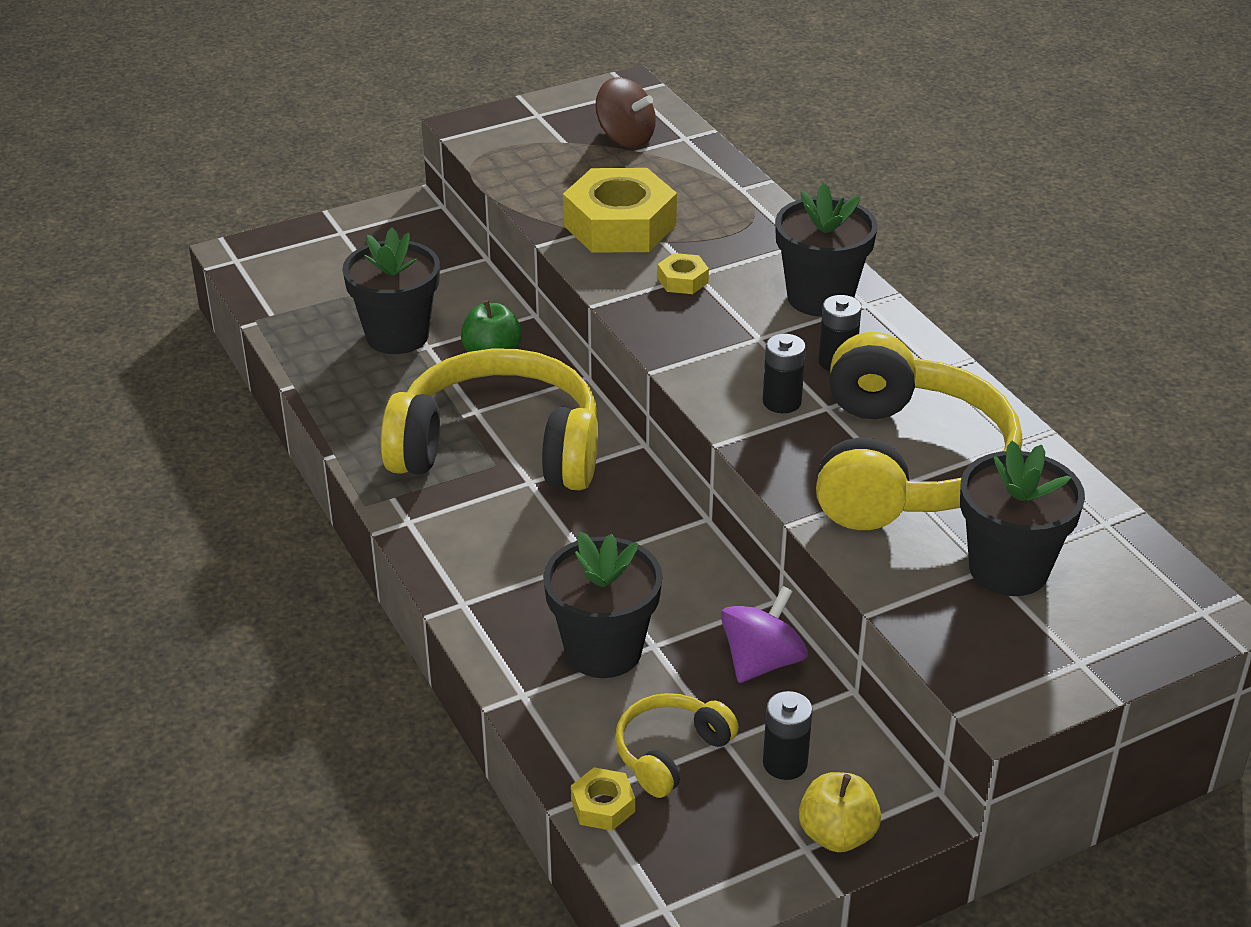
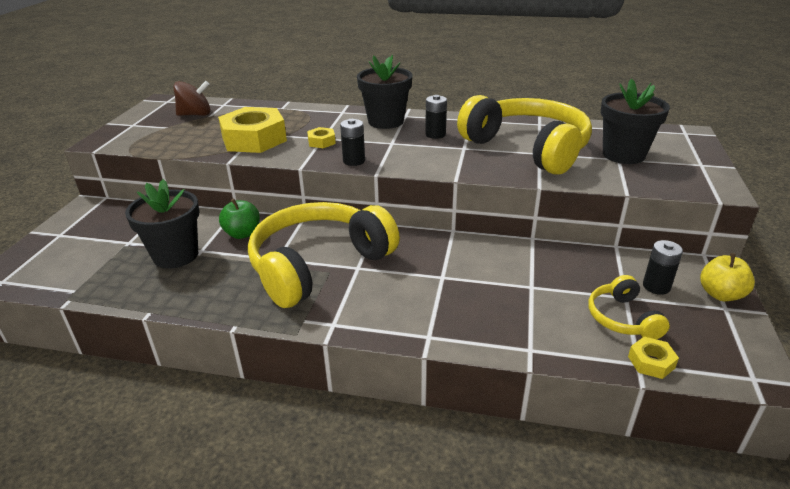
camera: 50 degrees left, 5 degrees down
black flower pot [543,532,663,678] -> none
purple spinning top [721,586,808,683] -> none
black battery [763,334,806,413] -> black battery moved to [340,119,365,166]

